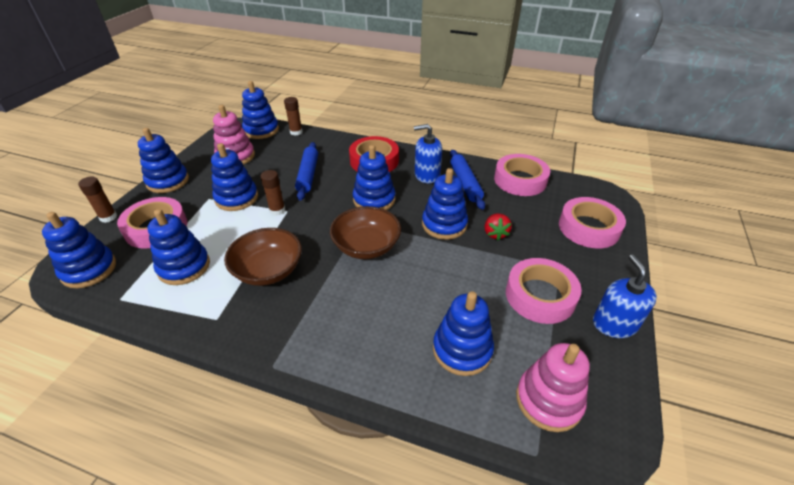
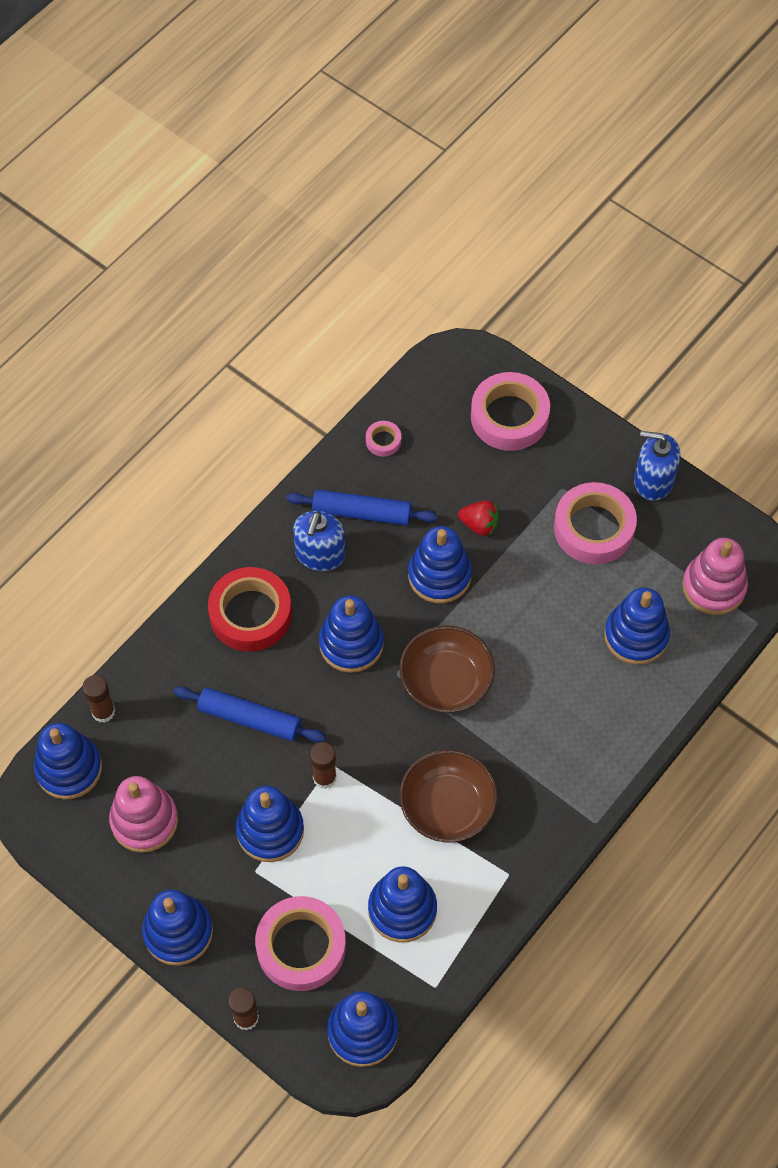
camera: 70 degrees left, 20 degrees up
pink tape [494,154,550,196] -> pink tape [366,421,401,457], size x0.45

